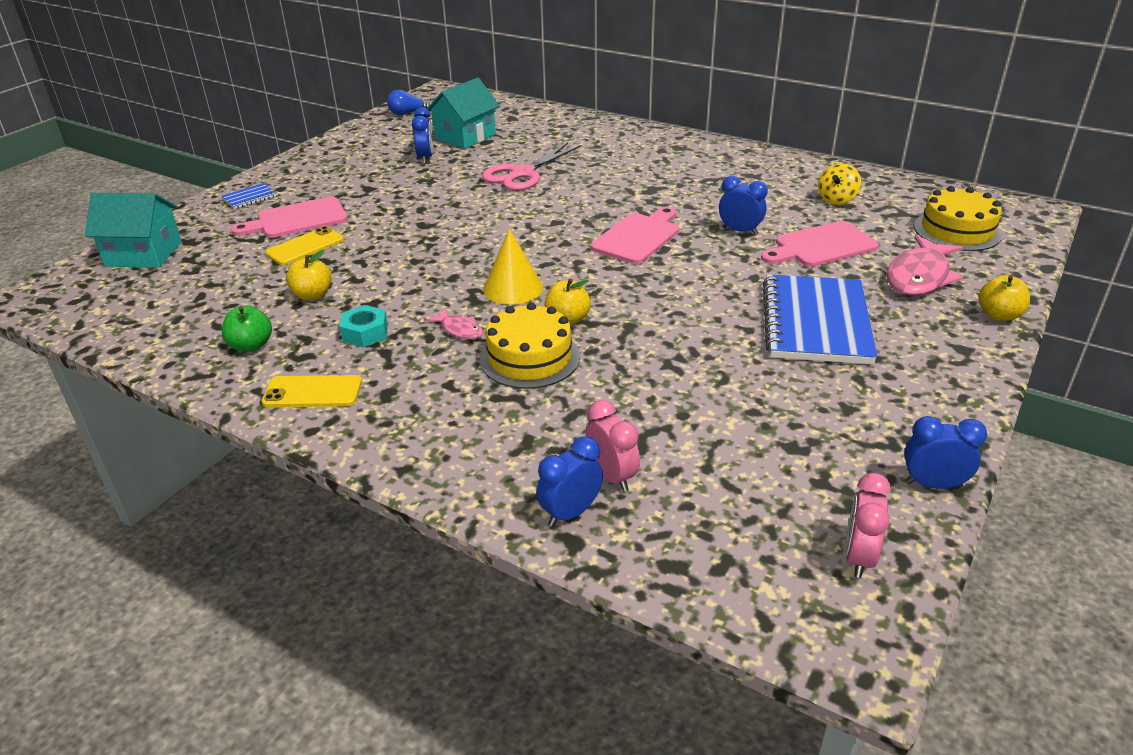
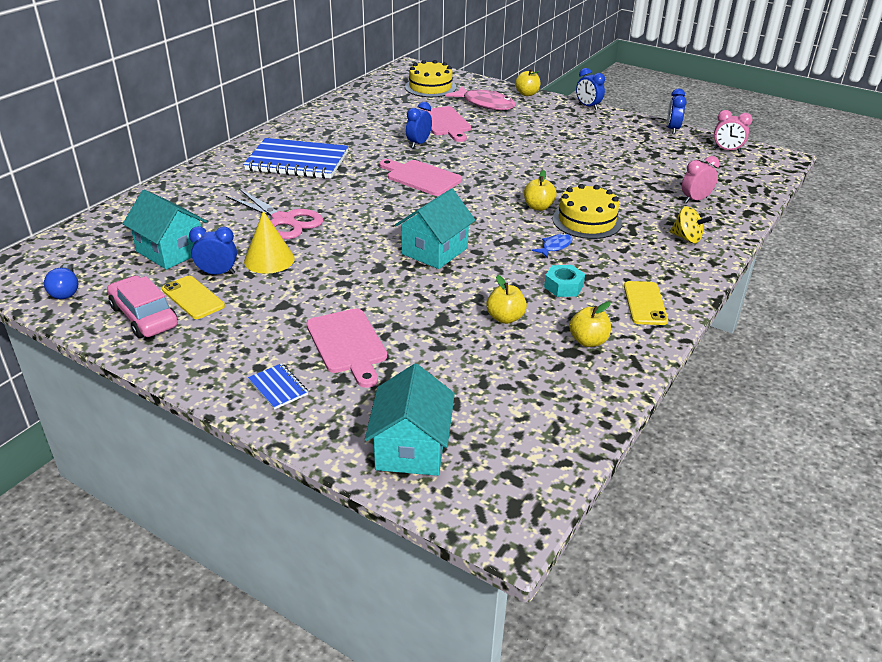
camera: 90 degrees left, 0 degrees up
green apple [222,305,272,352] -> yellow apple [569,302,611,347]
yellow phone [265,226,344,265] -> yellow phone moved to [162,276,225,319]
pink fish [426,309,483,339] -> blue fish [532,233,572,258]
yellow cone [483,229,543,305] -> yellow cone moved to [244,211,295,274]
blue clock [537,436,603,527] -> blue clock moved to [576,68,605,110]
blue notebook [763,274,878,364] -> blue notebook moved to [243,138,348,179]
yellow spinning top [818,163,861,205] -> yellow spinning top moved to [670,206,712,243]
none -> pink car [107,275,178,338]
none -> turquoise house [395,188,475,269]

